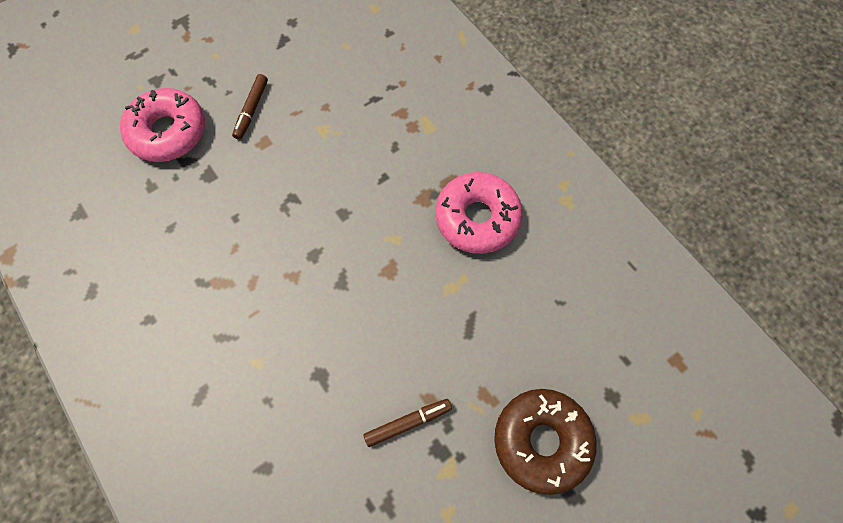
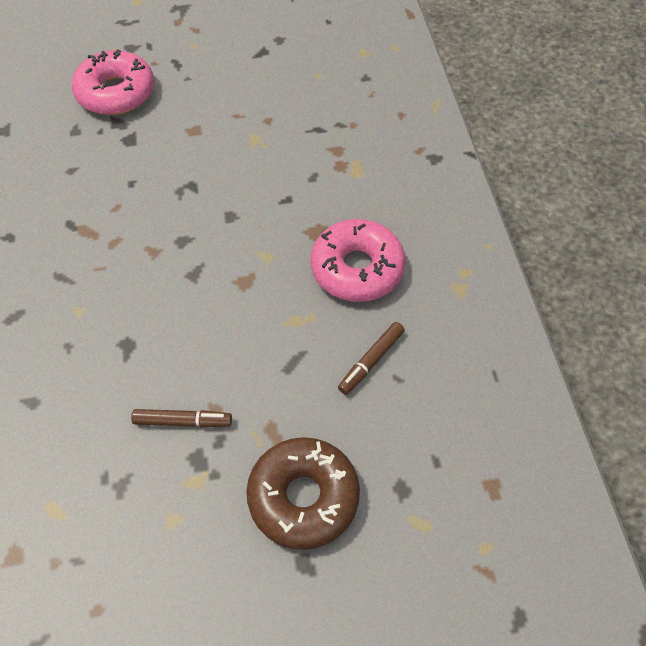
camera: 25 degrees right, 10 degrees down
brown marker [232,74,268,140] -> brown marker moved to [338,322,405,395]

